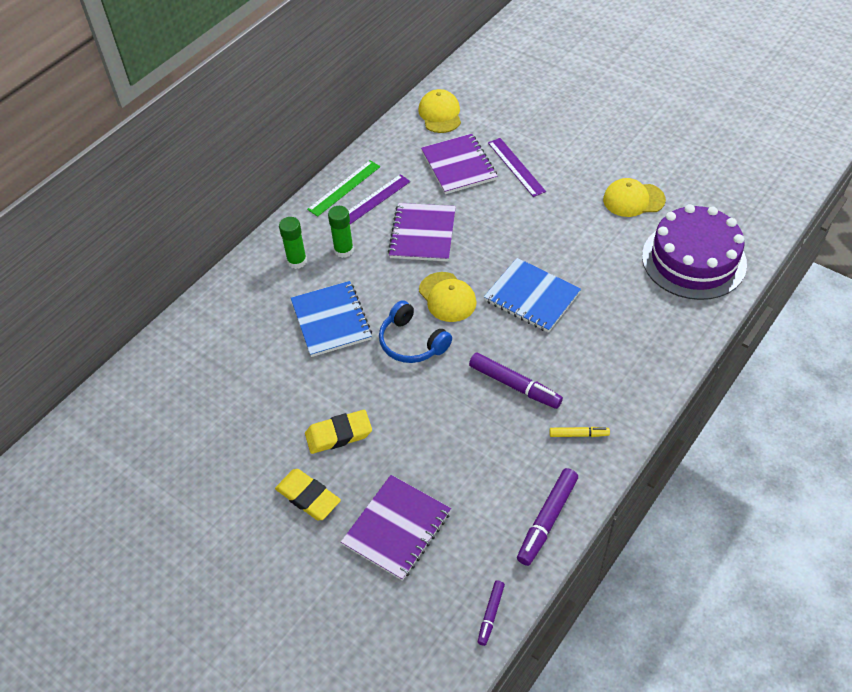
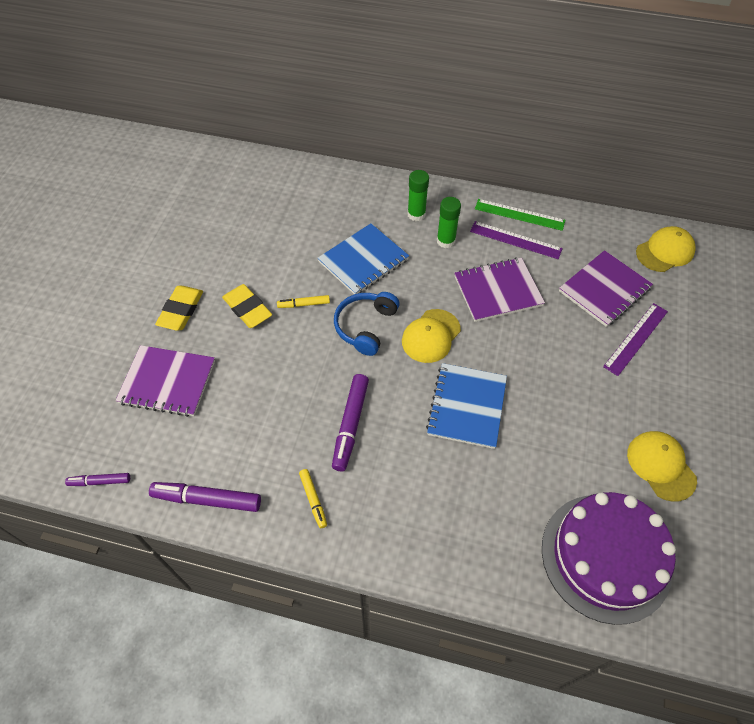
camera: 65 degrees right, 5 degrees up
none -> yellow marker [277,295,330,308]

